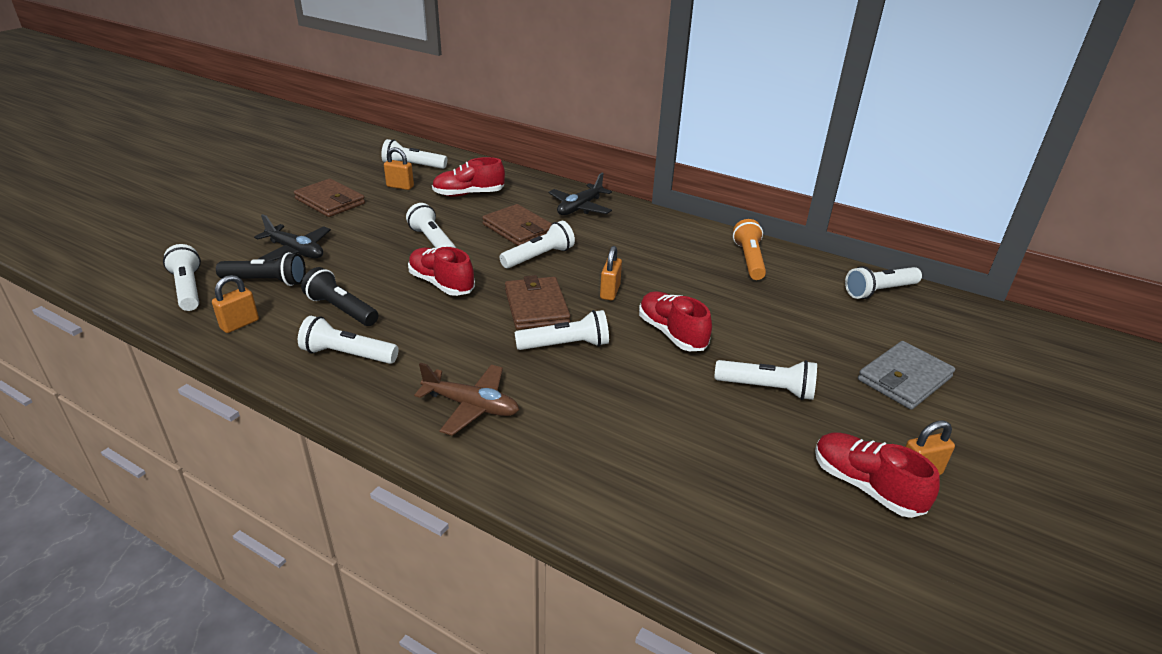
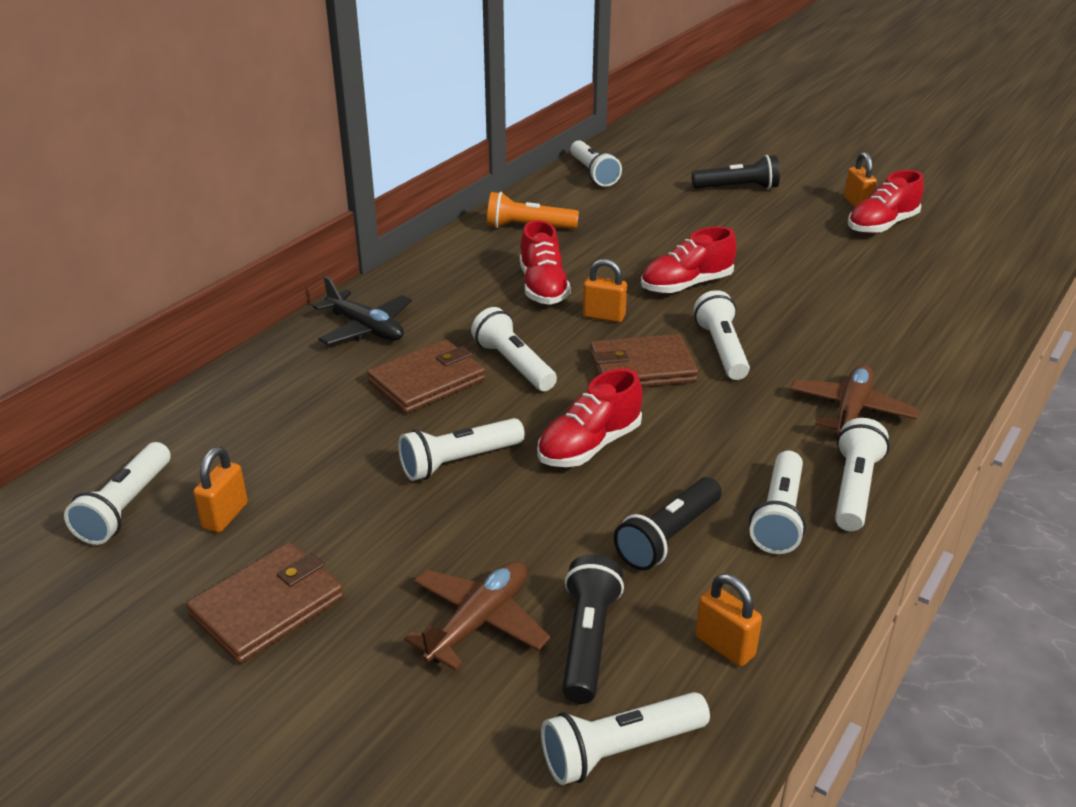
camera: 85 degrees left, 0 degrees up
black plane [254,214,331,261] -> brown plane [404,561,551,670]
red shoe [432,157,505,197] -> red shoe moved to [520,220,571,305]
white flashlight [714,360,817,400] -> white flashlight moved to [835,418,890,531]
grey wallet [858,341,955,410] -> black flashlight [692,155,780,189]

